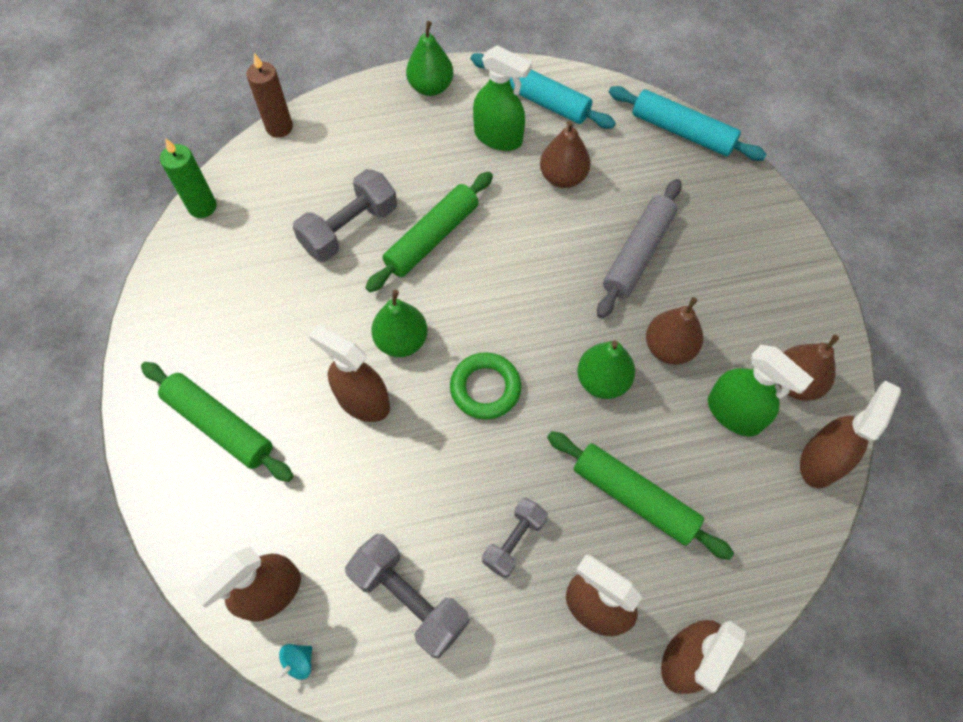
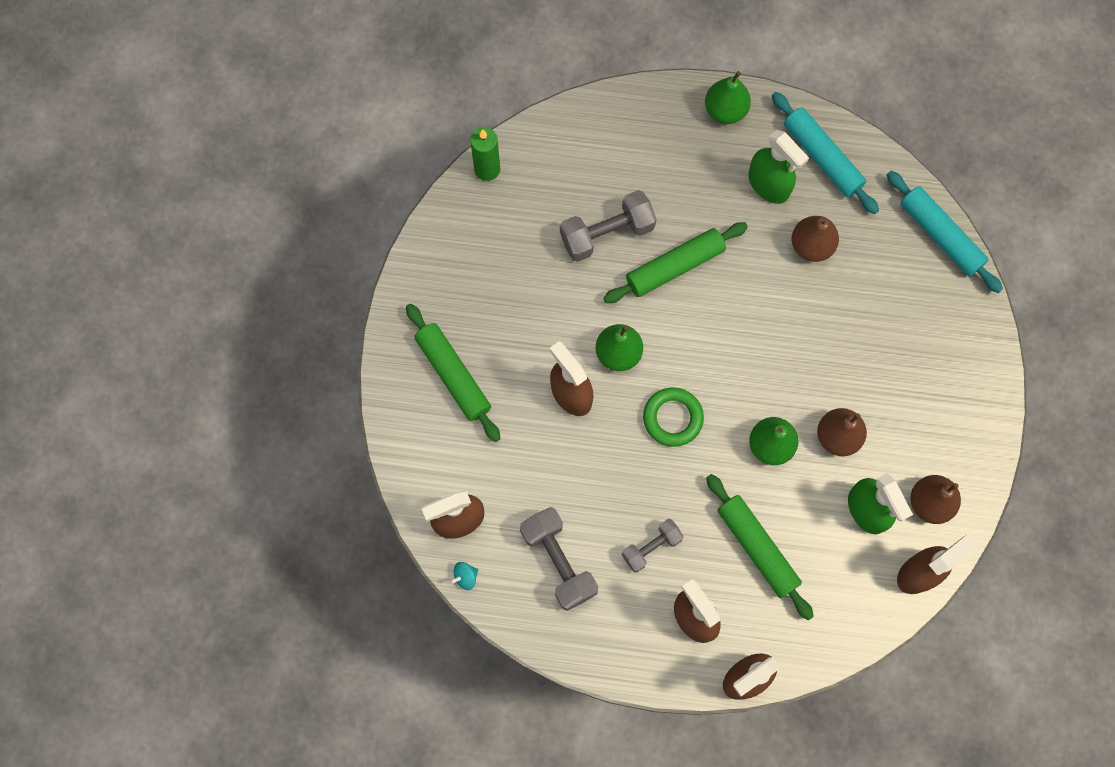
camera: 20 degrees right, 10 degrees up
brown candle [246,53,293,138] -> none
grey rolling pin [597,179,682,319] -> none

